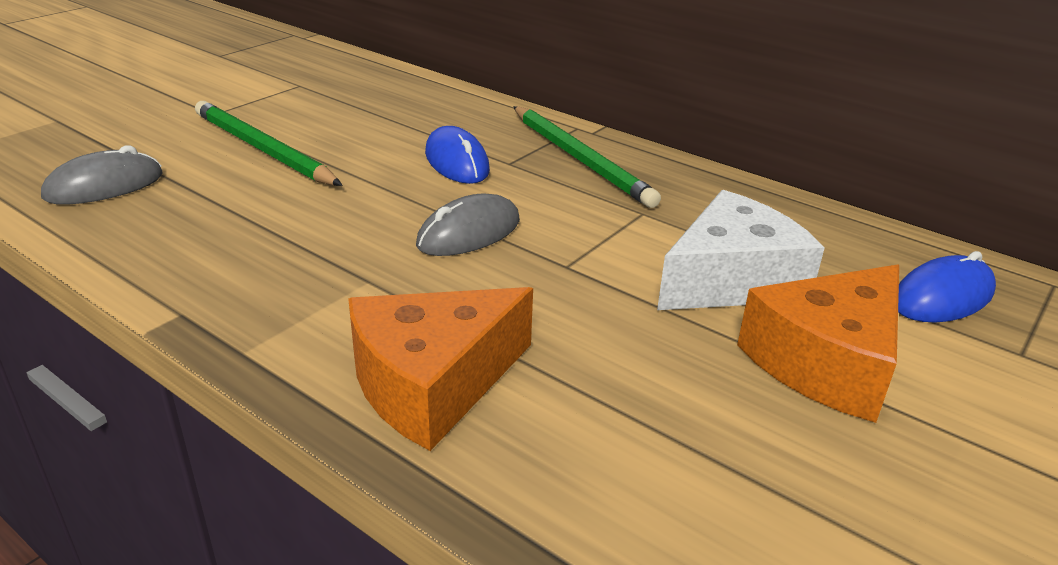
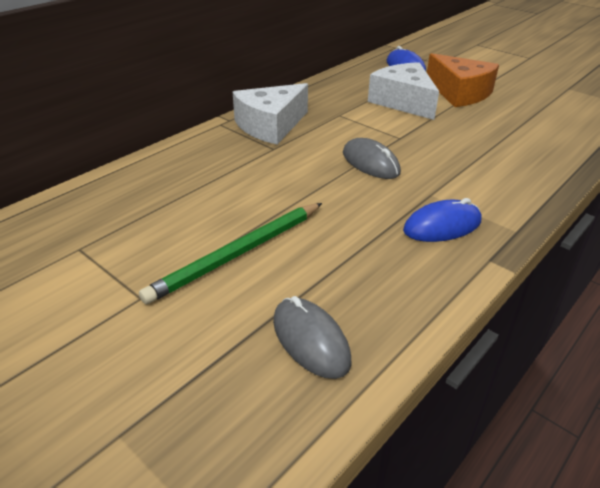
camera: 85 degrees left, 5 degrees up
orange cheese [348,287,533,451] -> none
blue mouse [425,126,490,184] -> blue mouse moved to [403,198,481,242]
green pencil [513,106,661,208] -> white cheese [233,83,308,145]

